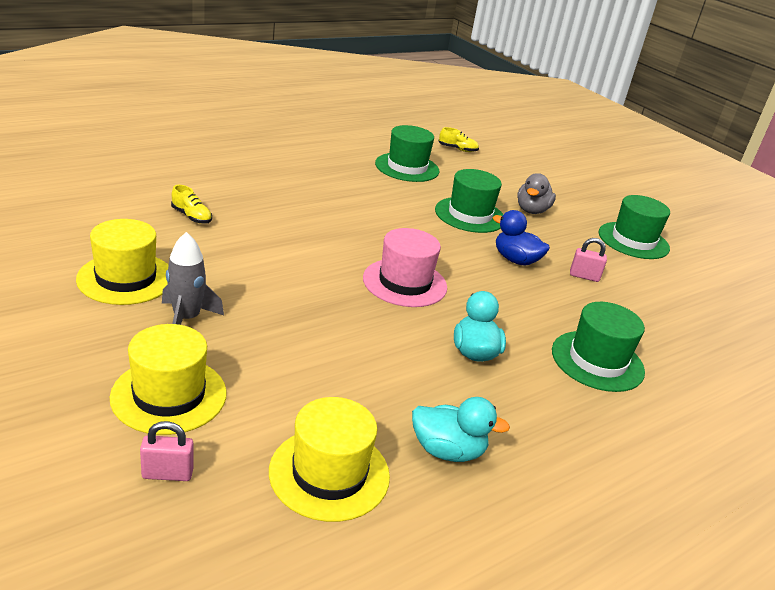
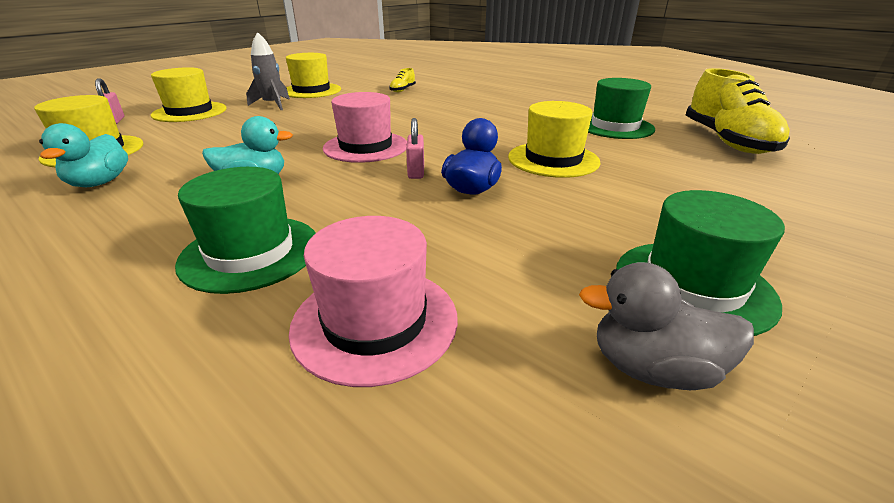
camera: 80 degrees right, 0 degrees up
green hat [435,169,504,233] -> yellow hat [508,101,600,178]
yellow shoe [438,127,479,152] -> yellow shoe [686,68,790,154], size x2.29
grey duck [517,173,556,214] -> grey duck moved to [579,262,754,390]
pink padlock [570,238,607,282] -> pink padlock moved to [406,118,424,179]
none -> pink hat [289,216,458,387]

